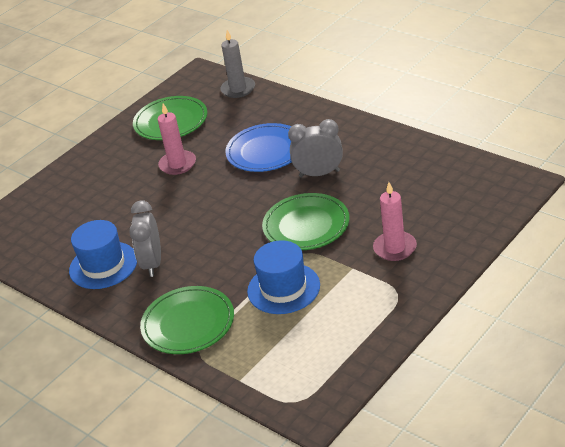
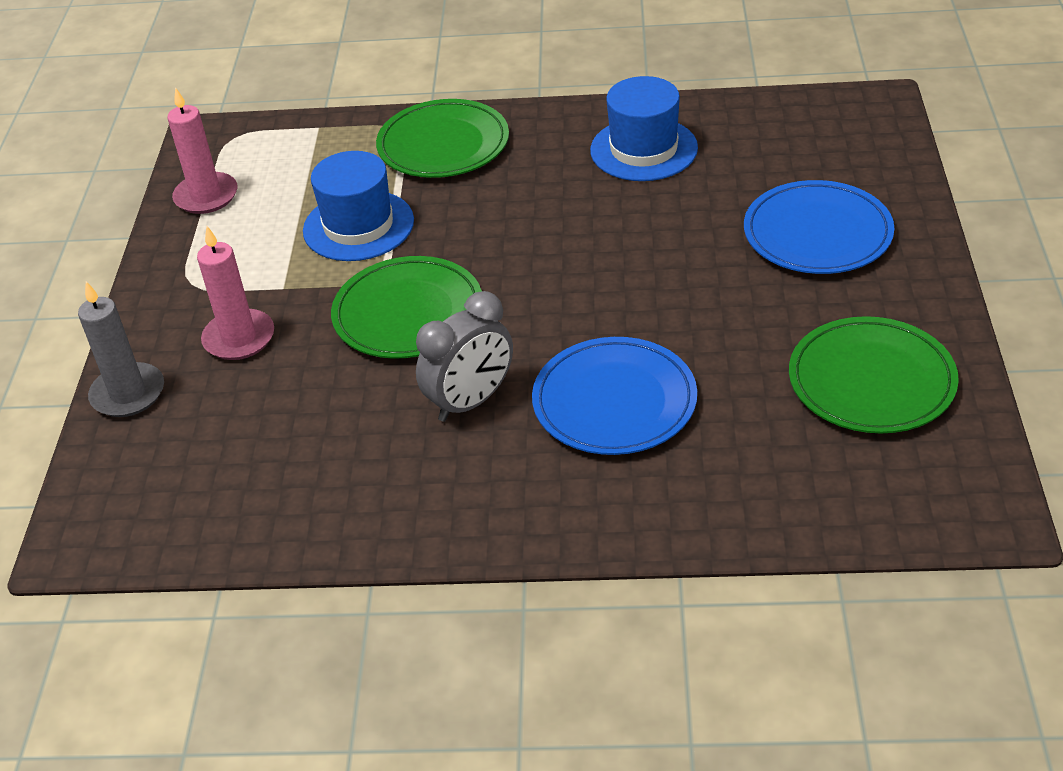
camera: 140 degrees right, 5 degrees up
grey clock [129,200,161,277] -> none
pink candle [158,104,196,175] -> pink candle moved to [167,87,237,214]
grey candle [220,30,255,98] -> grey candle moved to [78,281,164,417]
none -> blue plate [744,180,894,274]

